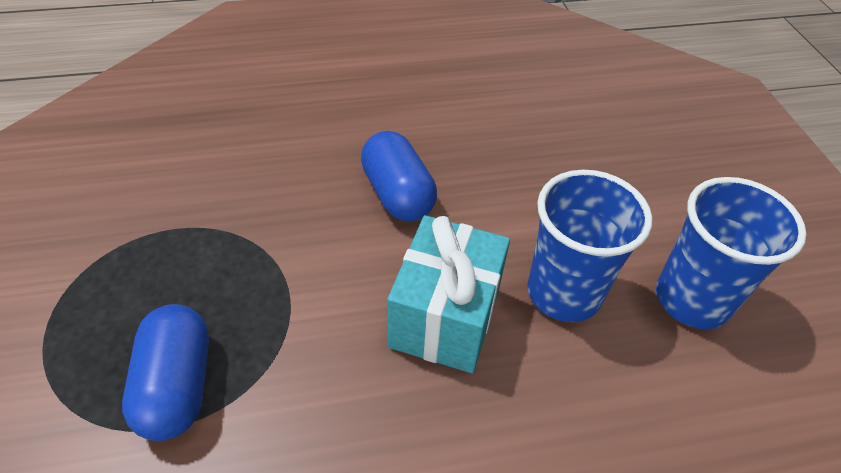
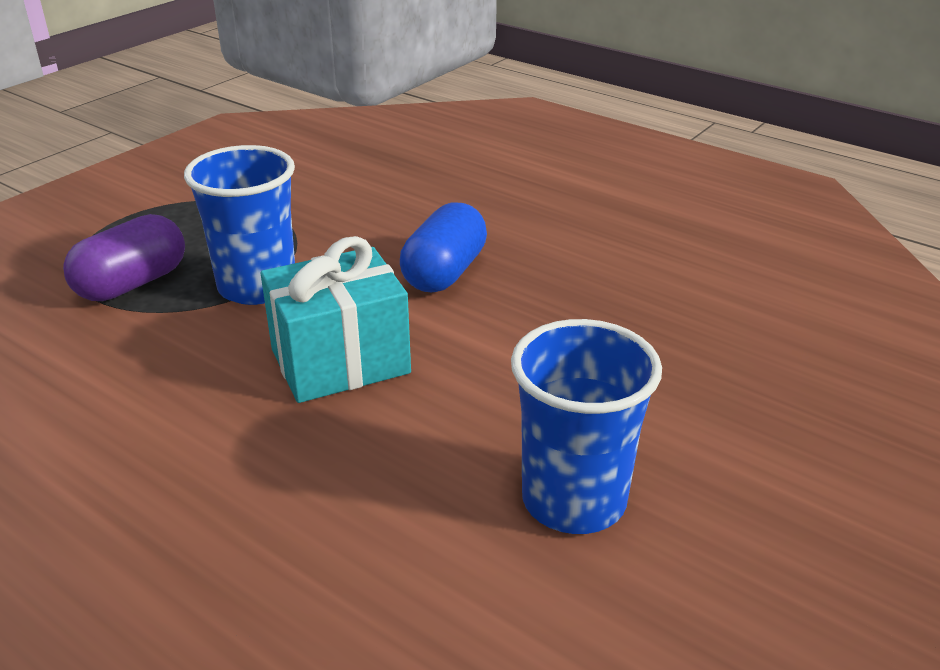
camera: 50 degrees right, 15 degrees down
blue capsule [122,304,209,441] -> purple capsule [63,214,185,301]
blue cup [528,170,653,322] -> blue cup moved to [184,145,295,305]

